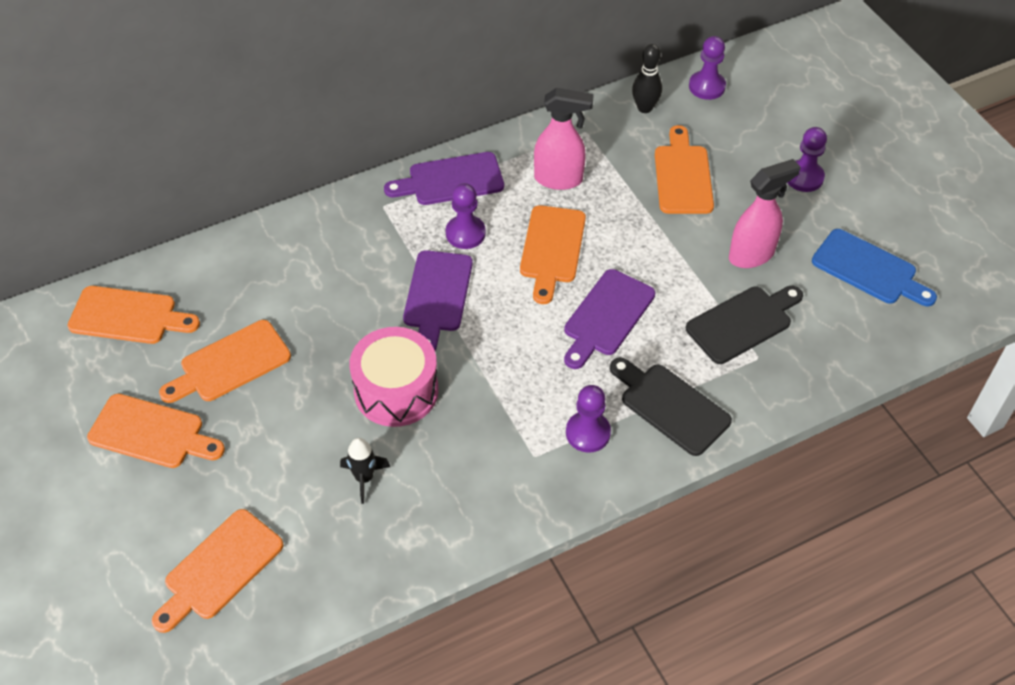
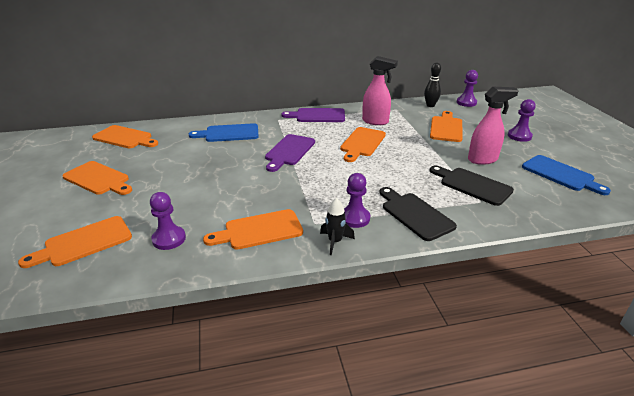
camera: 15 degrees right, 20 degrees down
orange cutting board [159,320,291,403] -> orange cutting board moved to [203,209,303,250]
black rocket [340,438,390,504] -> black rocket moved to [320,198,355,255]
pink drum [349,327,439,427] -> none
purple pawn [446,183,486,249] -> purple pawn moved to [150,192,186,250]
purple cutting board [564,269,655,369] -> none
black cutting board [686,286,803,364] -> black cutting board turned 120 degrees counterclockwise [430,166,514,206]
none -> blue cutting board [189,123,259,142]

